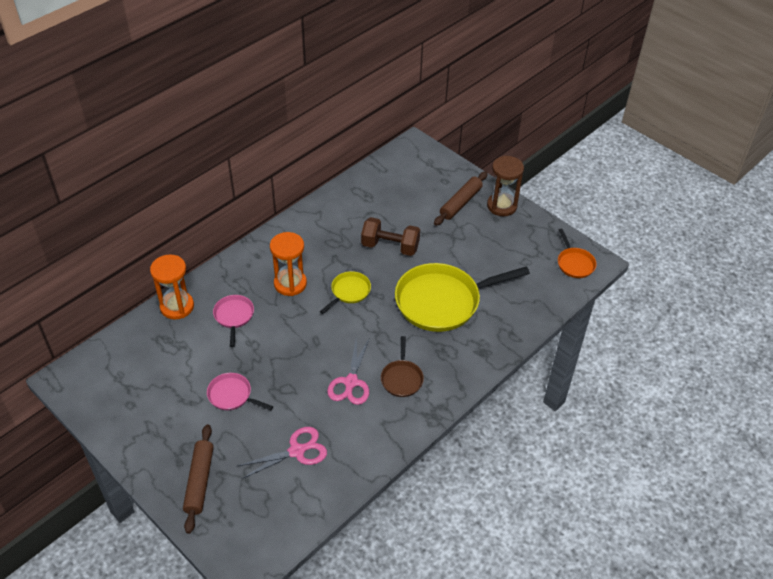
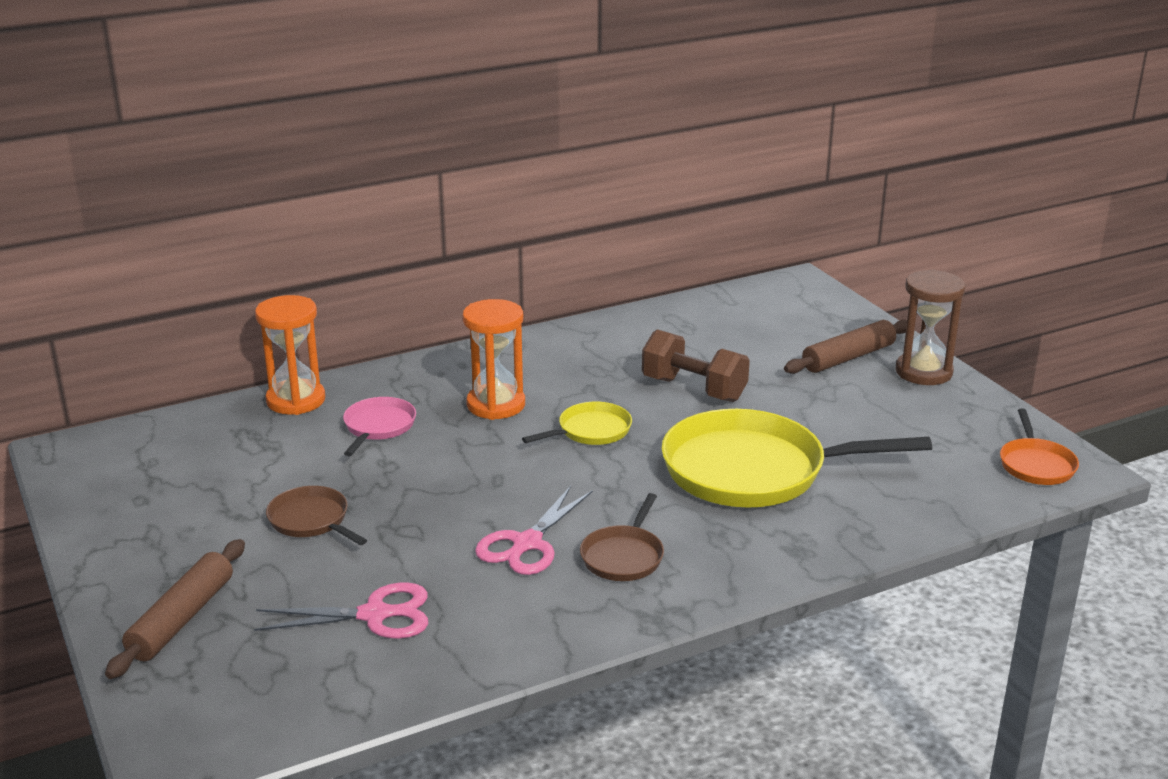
camera: 20 degrees right, 20 degrees down
pink pan [207,373,273,410] -> brown pan [266,486,367,545]

